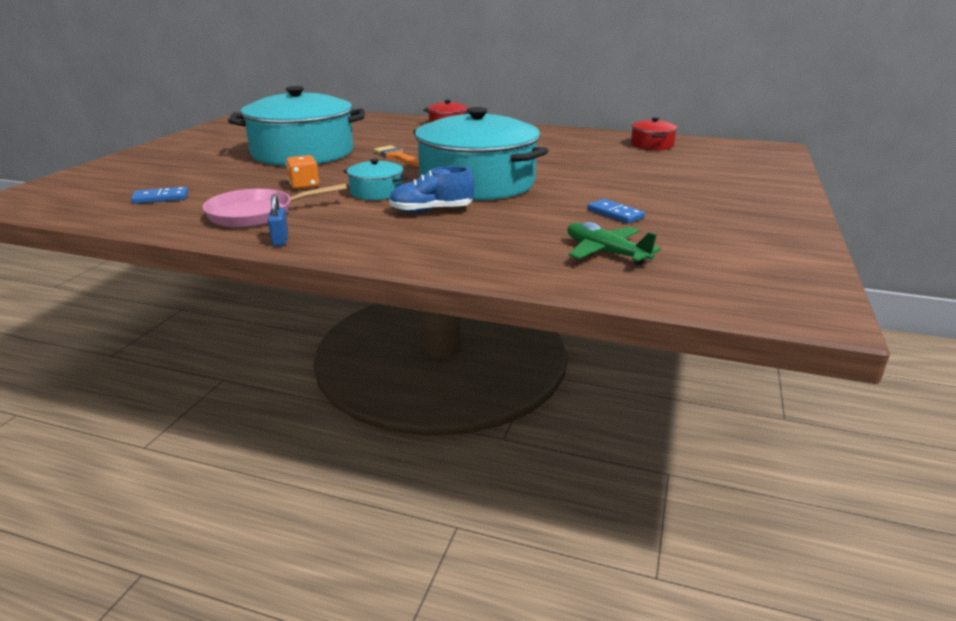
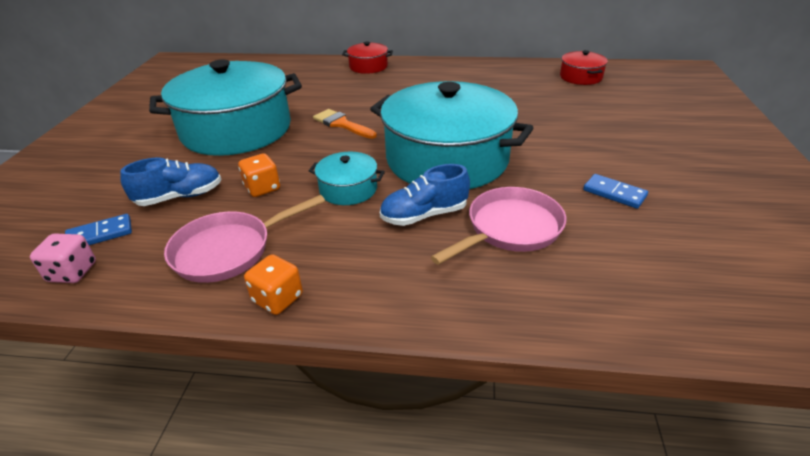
camera: 10 degrees left, 10 degrees up
blue padlock [268,194,288,246] -> orange dice [244,254,303,315]
green plane [567,222,661,265] -> none
none -> pink dice [30,234,96,283]
none -> blue shoe [120,157,221,206]
none -> pink pan [431,187,566,265]

